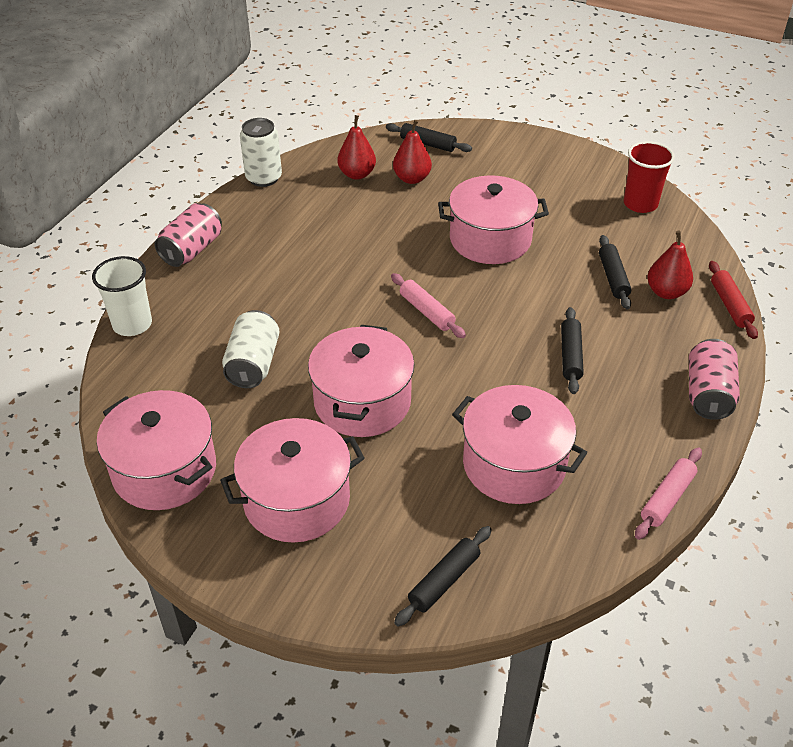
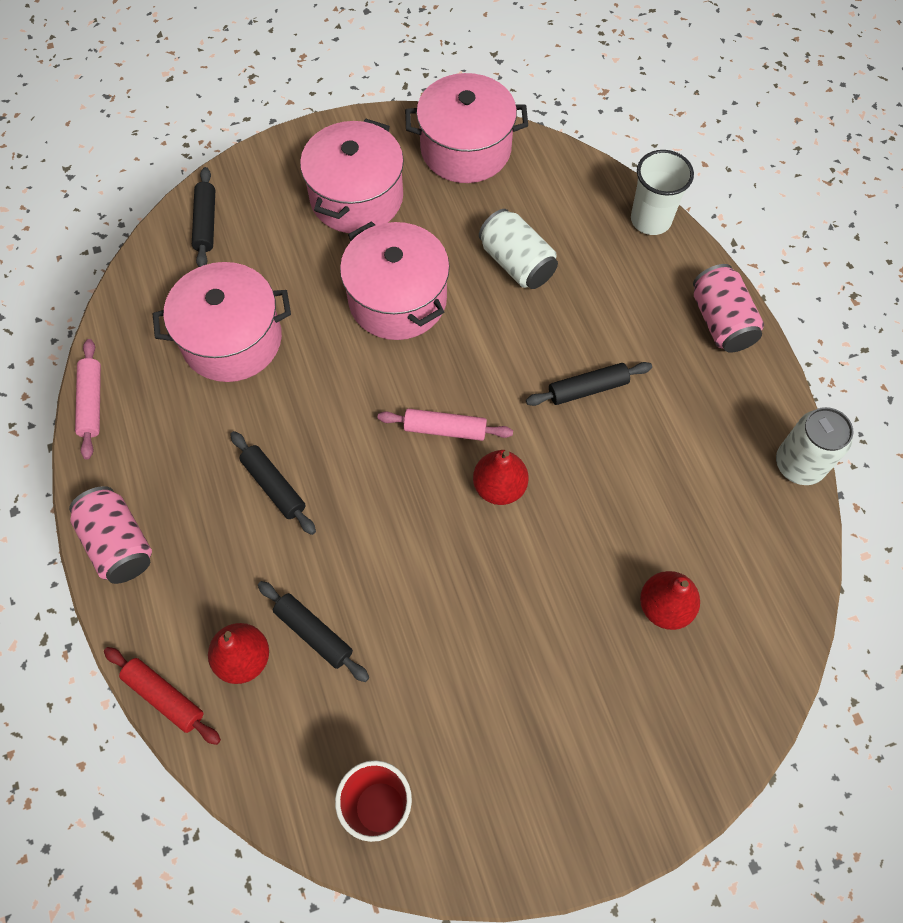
camera: 135 degrees right, 20 degrees up
red pear [337,115,376,180] -> red pear moved to [473,450,529,505]
black rolling pin [386,123,472,152] -> black rolling pin moved to [526,362,652,406]
pink pot [438,175,549,264] -> none

